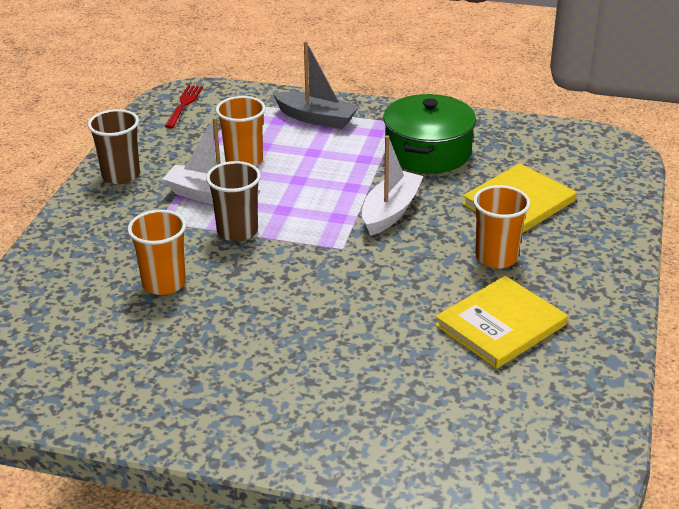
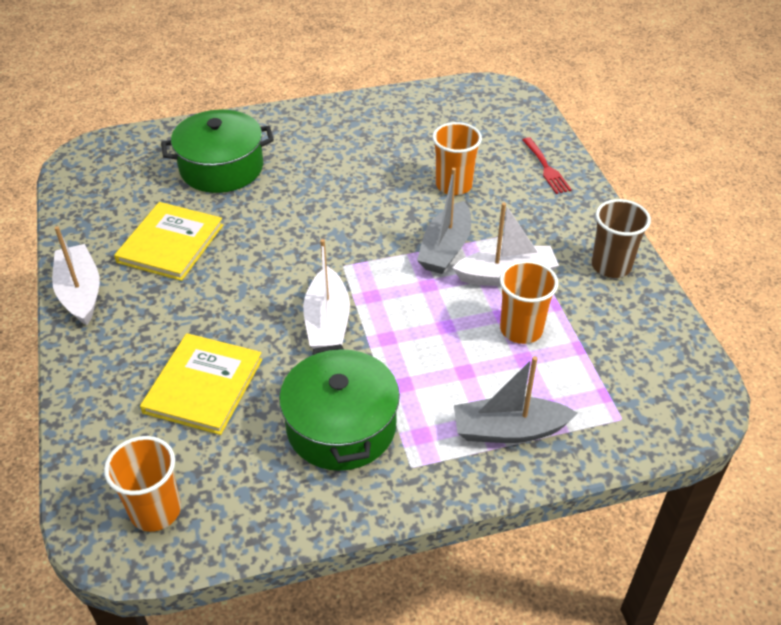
camera: 150 degrees right, 10 degrees up
red fork [164,85,203,128] -> red fork moved to [523,137,572,194]
brown cup [206,161,261,242] -> grey boat [417,168,471,274]
orange cup [473,185,530,268] -> orange cup moved to [104,436,181,532]
none -> white boat [52,226,100,325]
none -> green pot [161,110,274,193]

